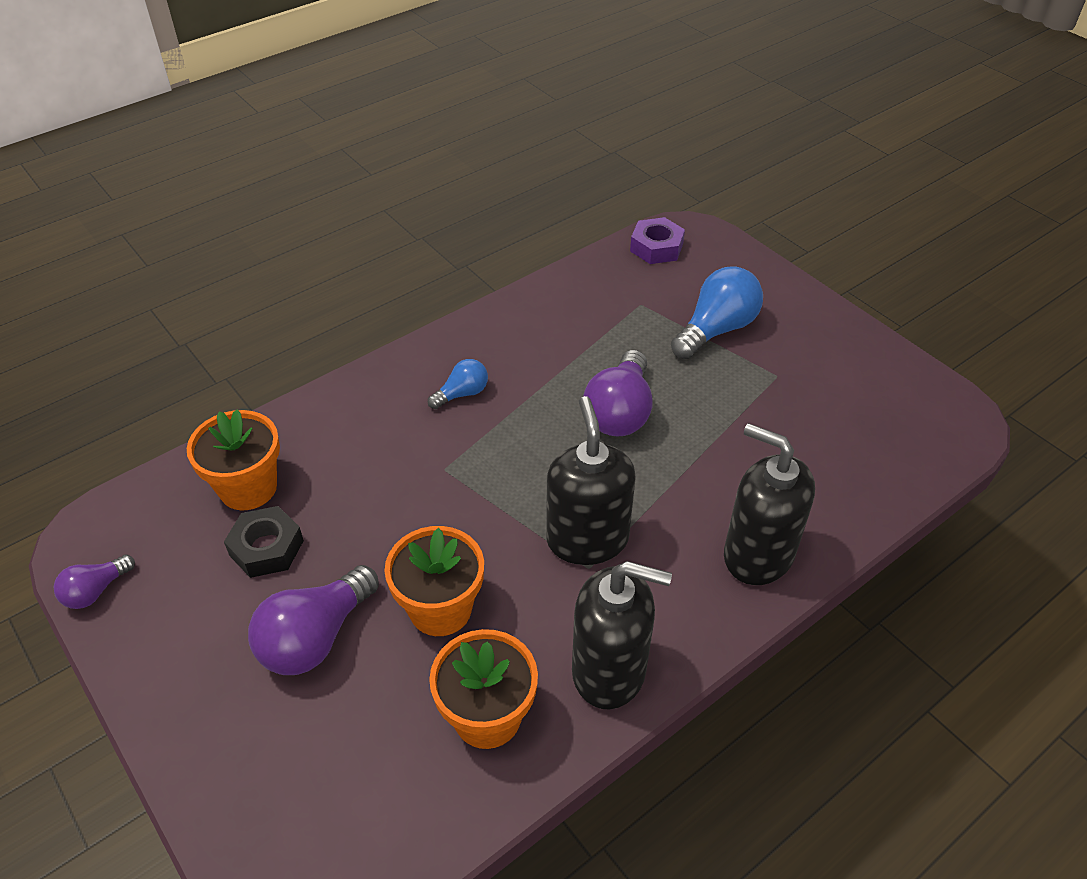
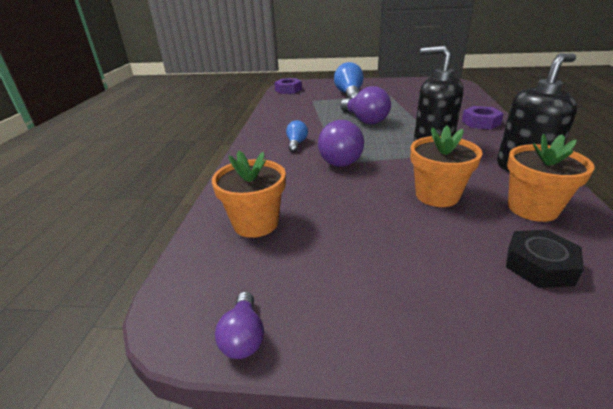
camera: 45 degrees left, 15 degrees down
black nut [224,506,304,578] -> black nut moved to [506,230,584,288]
purple light bulb [248,565,379,675] -> purple light bulb moved to [318,120,364,167]
black soap dispenser [724,423,815,585] -> purple nut [462,106,504,129]

